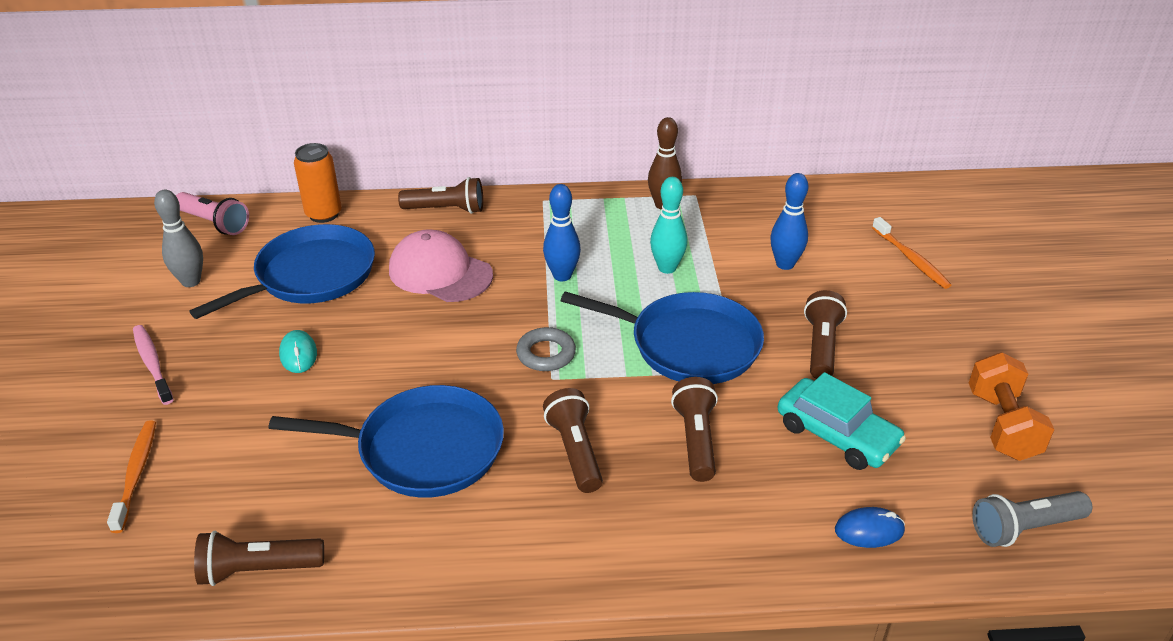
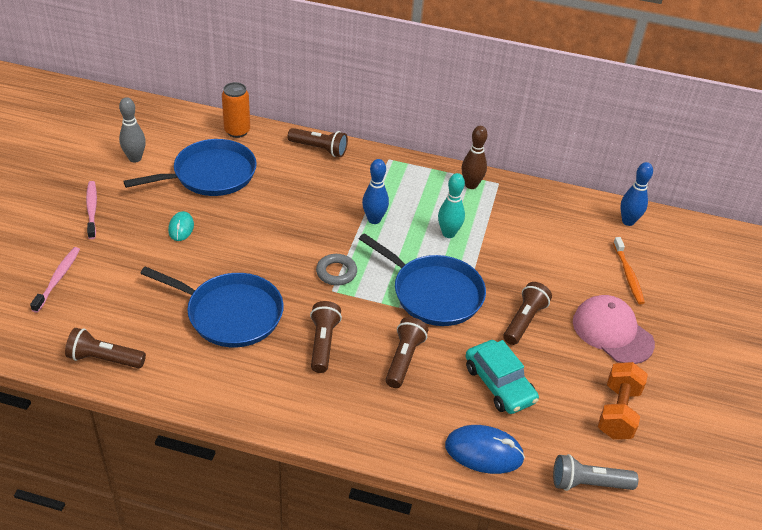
camera: 15 degrees right, 5 degrees up
orange toothbrush [107,420,156,533] -> pink toothbrush [30,247,80,313]
pink flashlight [176,192,249,235] -> none
pink cap [389,229,493,302] -> pink cap moved to [573,295,655,364]
blue bowling pin [771,173,808,270] -> blue bowling pin moved to [620,162,653,226]
blue mouse [835,507,905,548] -> blue mouse [445,425,525,474], size x1.67

